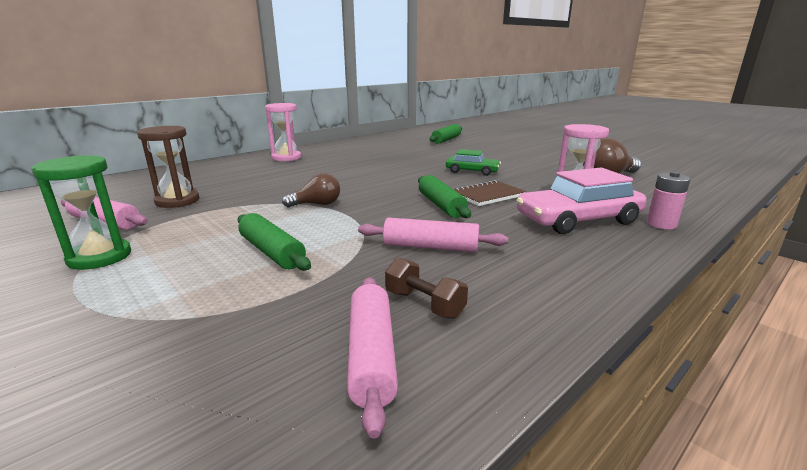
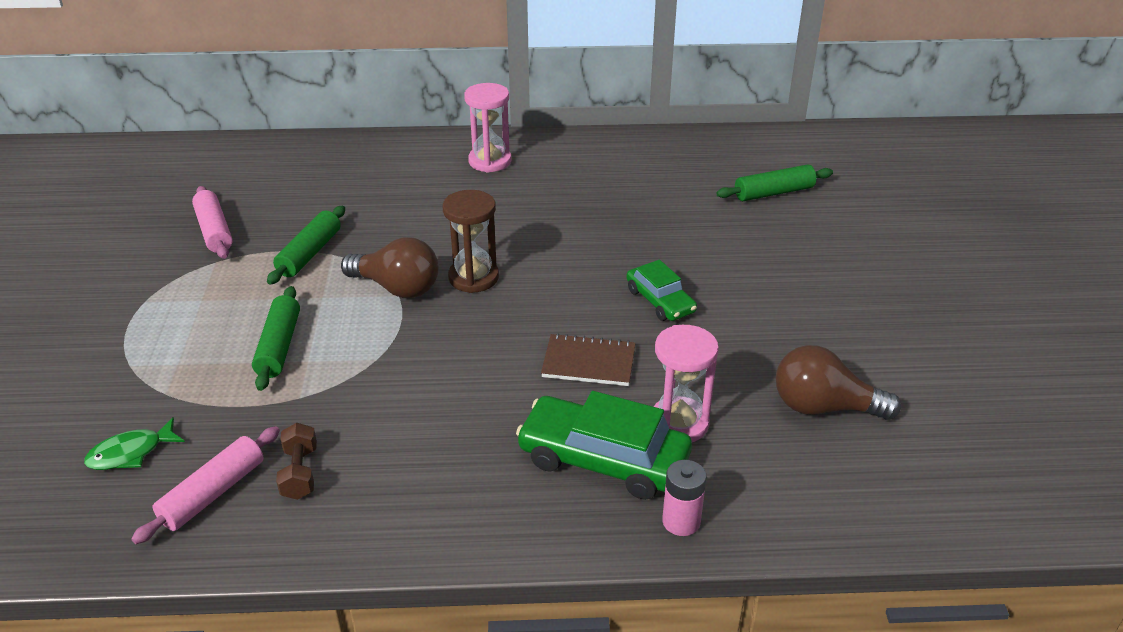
camera: 40 degrees right, 15 degrees up
green hourglass [31,156,131,270] -> none
brown hourglass [137,126,200,208] -> brown hourglass moved to [443,190,499,293]
brown light bulb [282,173,340,207] -> brown light bulb [341,237,439,298], size x1.54
pink rolling pin [358,218,508,252] -> none
green rolling pin [418,175,471,218] -> green rolling pin moved to [267,206,345,285]
pink car [516,167,647,234] -> green car [516,391,692,500]
none -> green fish [84,417,185,470]

